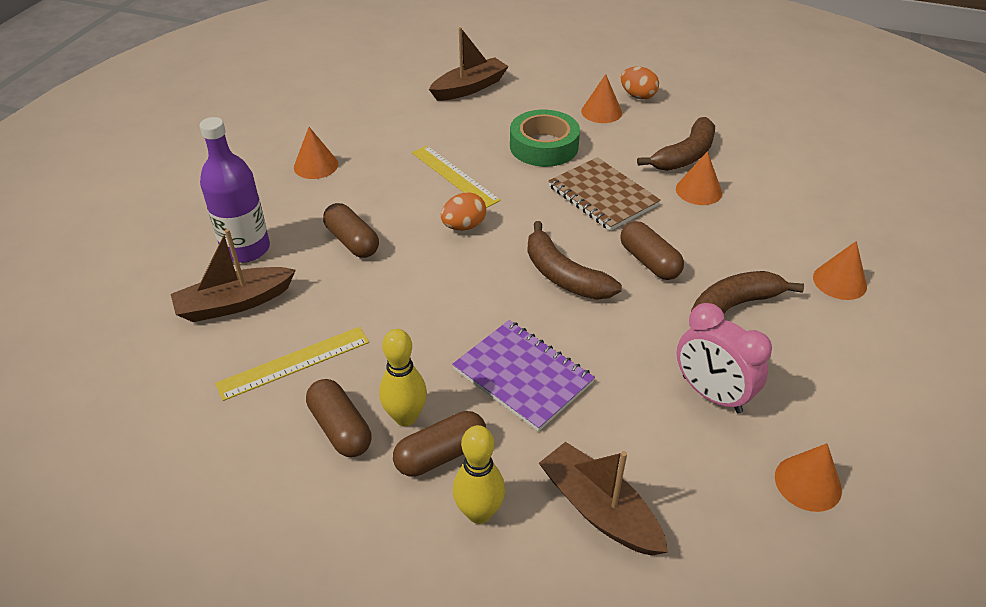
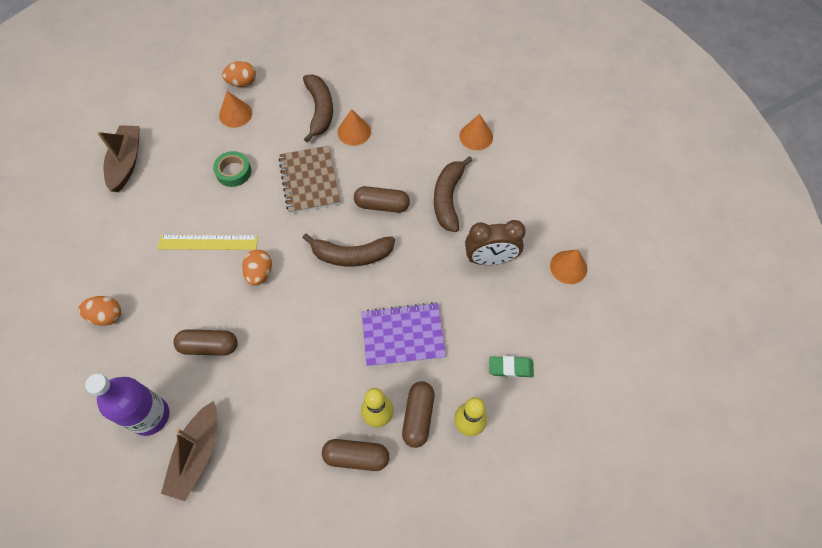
camera: 50 degrees left, 20 degrees up
yellow ruler [215,327,369,401] -> none
orange cone [294,127,338,179] -> orange egg [78,296,121,326]
green tape [510,110,580,167] -> green tape [213,151,251,187], size x0.63
brown boat [539,442,668,556] -> green eraser [489,356,534,378]
brown notebook [548,157,661,231] -> brown notebook turned 75 degrees clockwise [279,146,340,214]
pink clock [676,303,772,413] -> brown clock [465,220,526,265]

